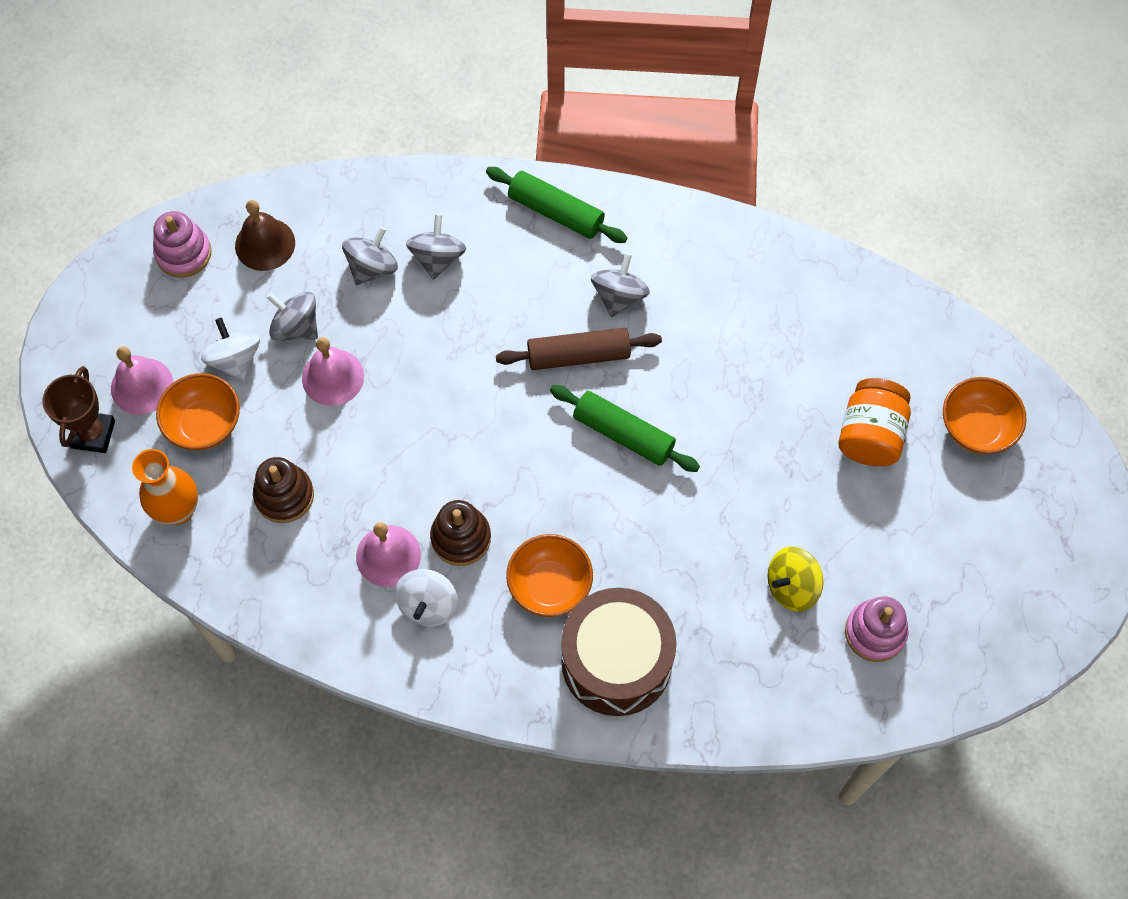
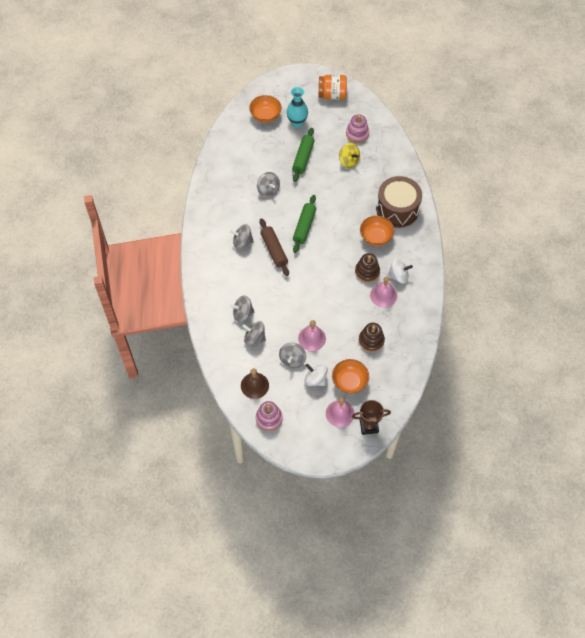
camera: 105 degrees left, 5 degrees down
orange vase [132,449,198,525] -> none
white spinning top [201,318,260,381] -> white spinning top turned 75 degrees clockwise [304,364,328,386]
green rolling pin [486,167,627,243] -> green rolling pin moved to [292,128,314,182]
orange jar [838,378,911,467] -> orange jar moved to [319,75,347,100]
none -> grey spinning top [257,172,280,197]
none -> turquoise vase [287,87,308,127]

